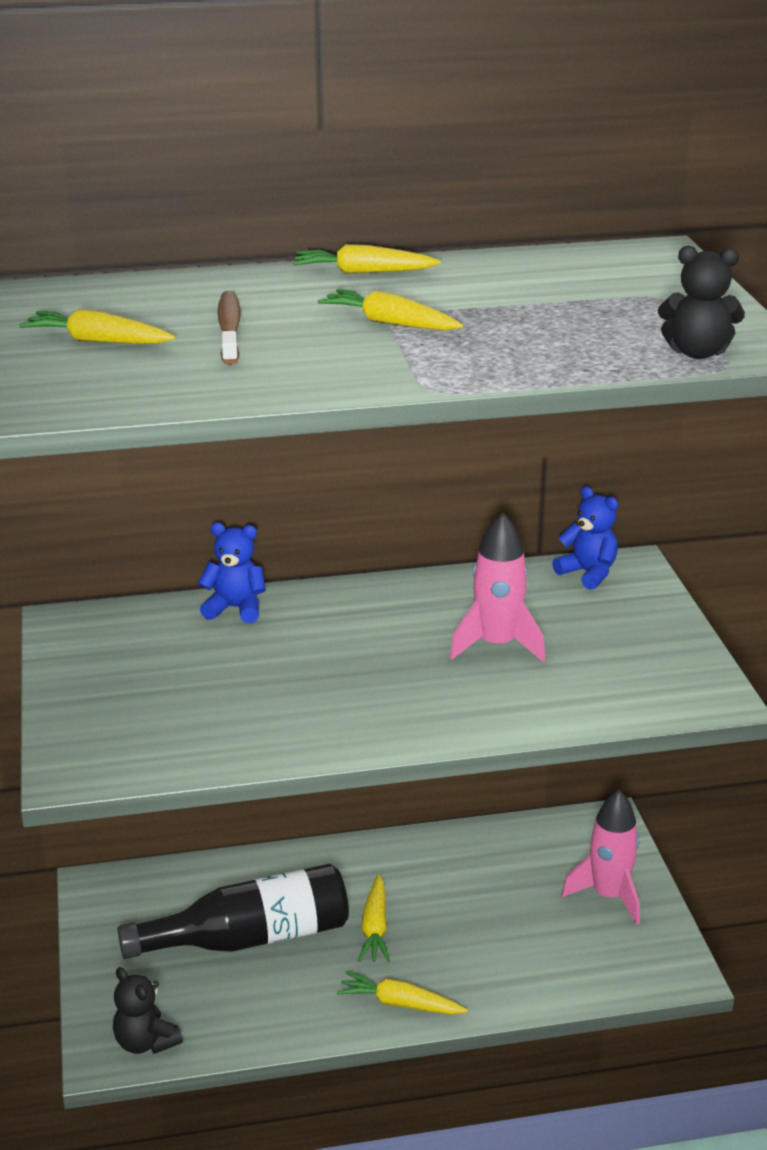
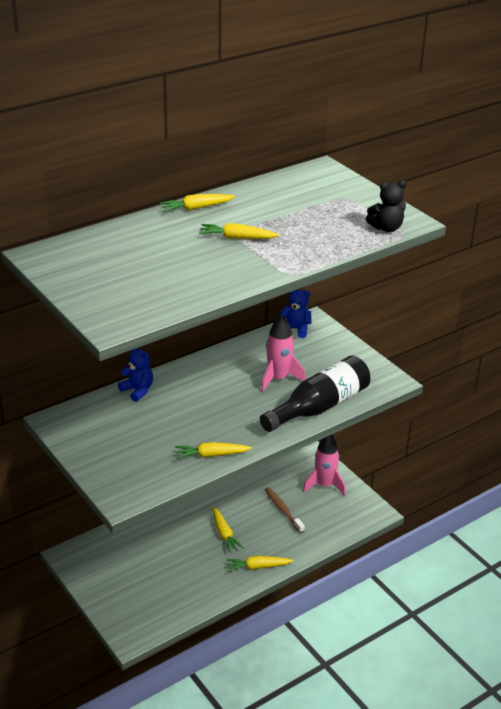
camera: 25 degrees left, 5 degrees up
yellow carrot [19,309,175,344] -> yellow carrot moved to [175,442,252,459]
black teddy bear [113,967,183,1054] -> none
black bottle [117,864,349,959] -> black bottle moved to [260,355,370,432]
blue teddy bear [198,522,266,623] -> blue teddy bear turned 60 degrees clockwise [118,348,153,402]
brown toothbrush [217,291,241,365] -> brown toothbrush moved to [265,487,305,533]

